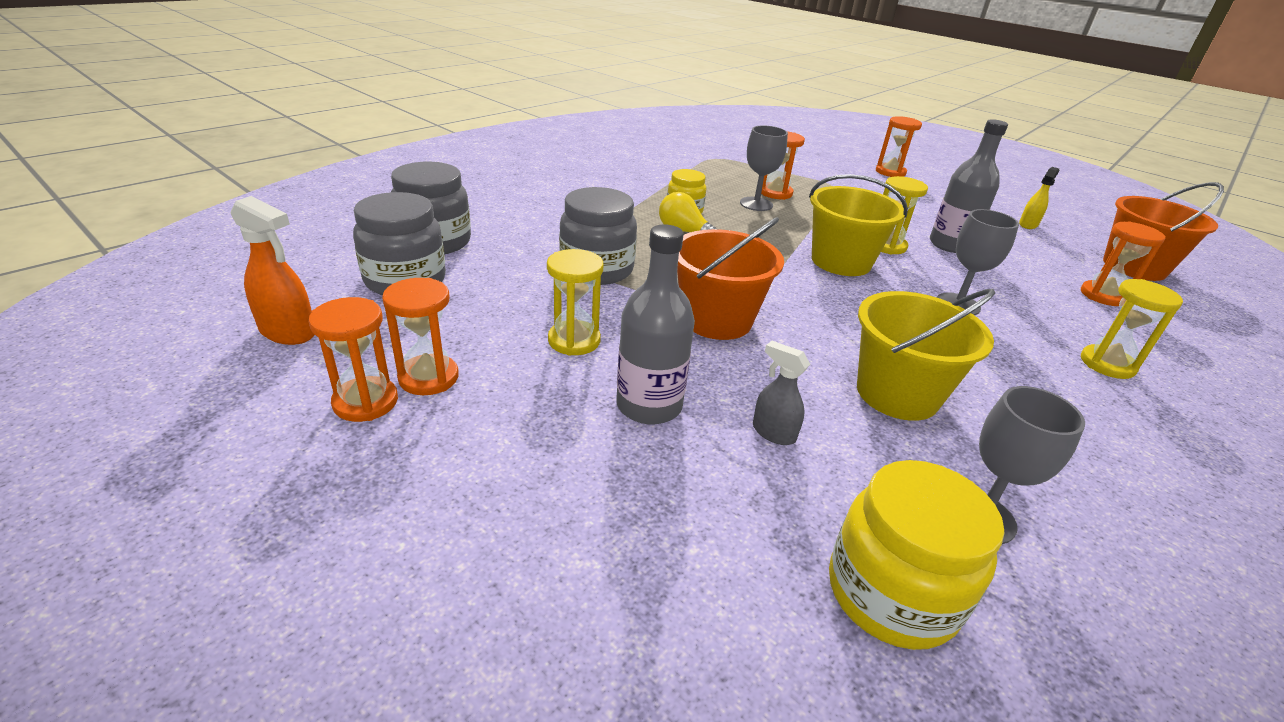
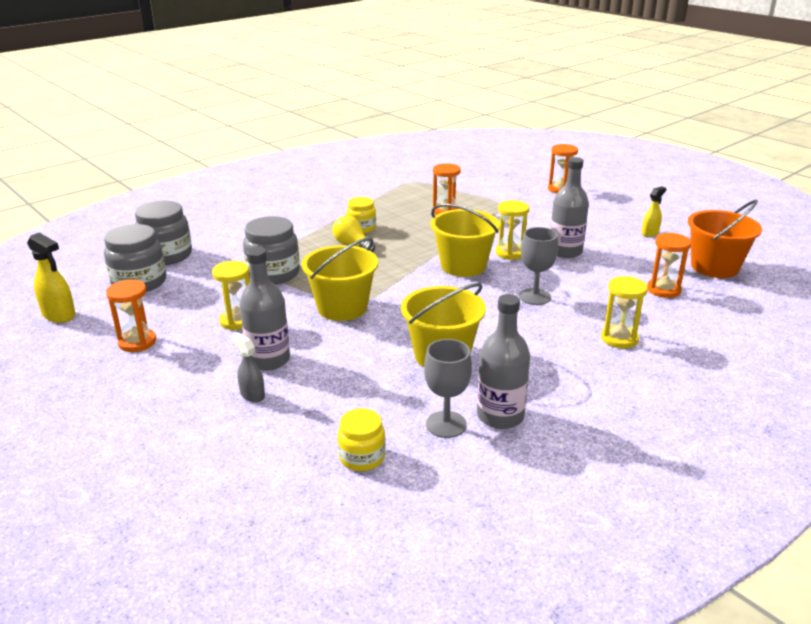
camera: 10 degrees right, 5 degrees down
orange spray bottle [230,196,315,345] -> yellow spray bottle [27,233,76,323]
orange hourglass [309,297,398,422] -> none
orange bucket [677,217,784,340] -> yellow bucket [302,238,378,321]
grey goblet [740,126,788,211] -> none
grey spray bottle [753,341,810,445] -> grey spray bottle moved to [232,333,265,402]
yellow jar [829,460,1004,650] -> yellow jar [337,408,386,471], size x0.61
none -> grey bottle [477,294,530,429]

